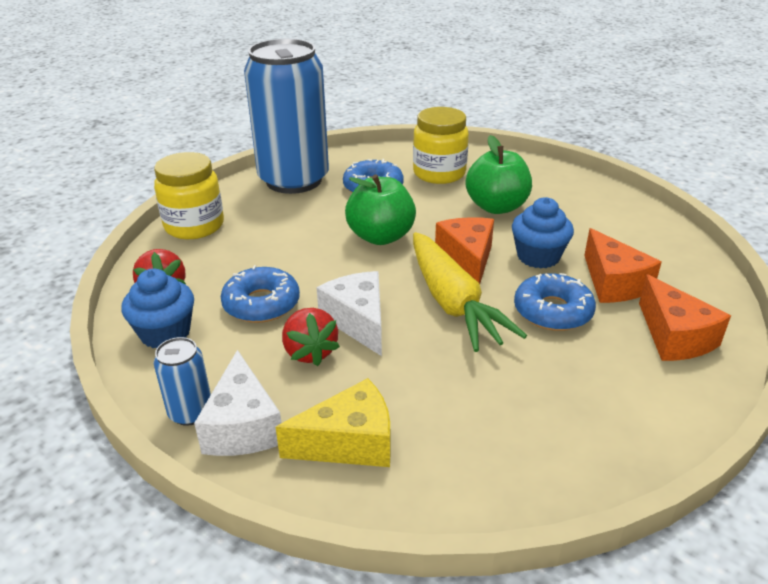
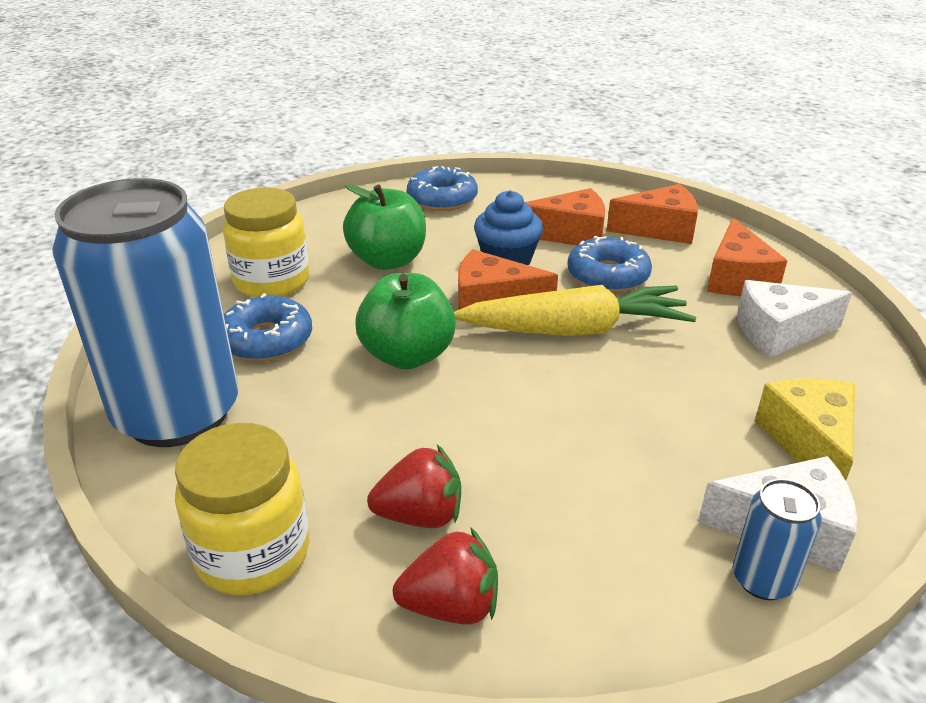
camera: 75 degrees left, 0 degrees up
blue cupcake [121,269,194,348] -> none
blue donut [221,265,300,323] -> blue donut moved to [407,166,478,211]
red strawberry [282,308,340,366] -> red strawberry moved to [367,445,461,528]
white cheese [317,271,382,356] -> white cheese moved to [737,280,852,358]
none -> orange cheese [707,218,788,296]

